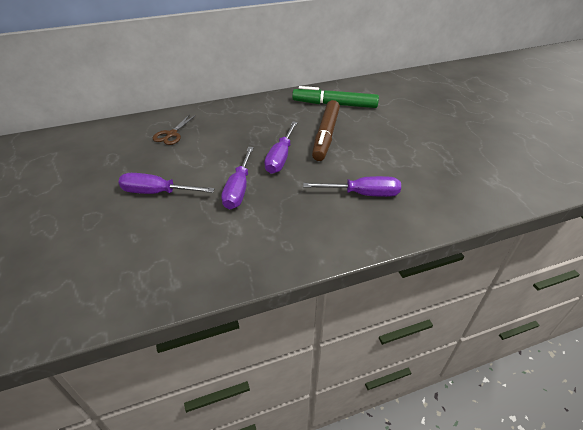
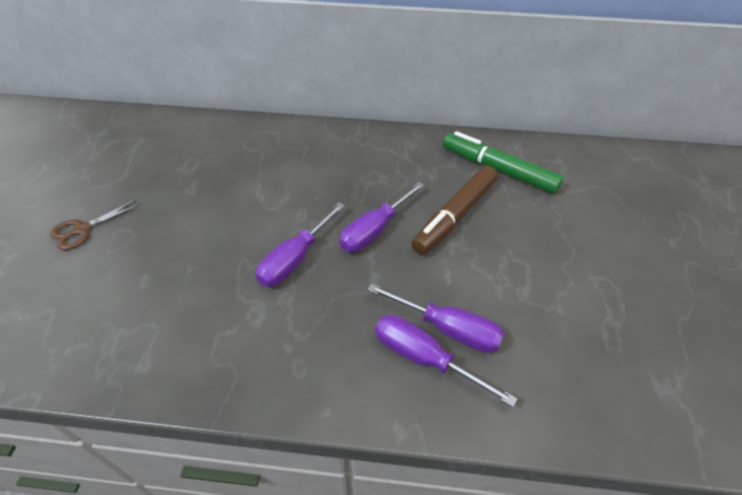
camera: 25 degrees right, 5 degrees up
purple screwdriver [118,173,215,194] -> purple screwdriver moved to [375,315,517,407]
brown scissors [153,114,196,145] -> brown scissors moved to [50,199,142,250]

